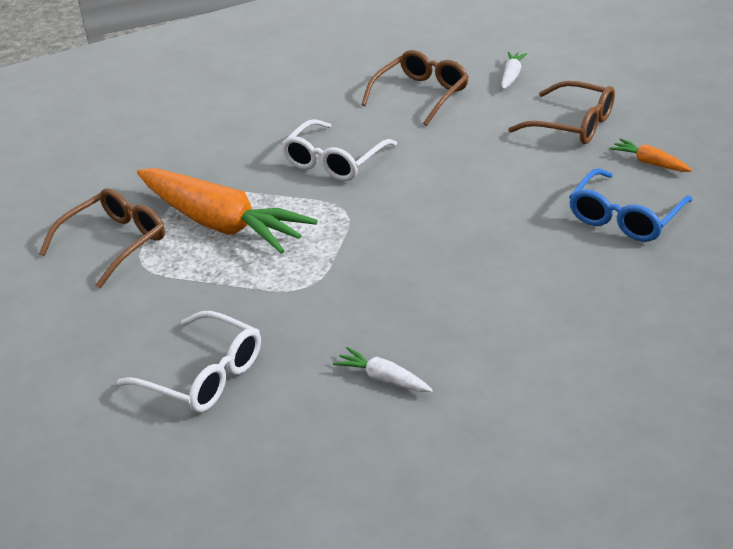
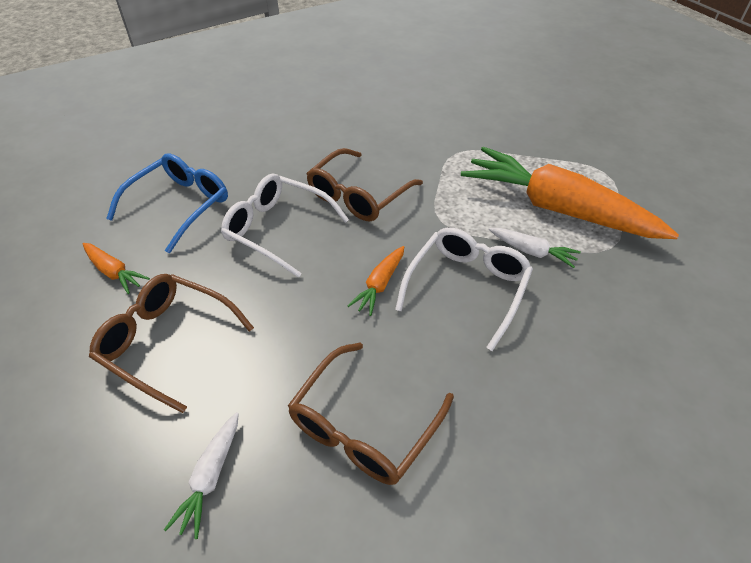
camera: 175 degrees right, 10 degrees up
brown glasses [39,188,165,289] -> brown glasses moved to [306,148,423,221]
white glasses [117,311,261,412] -> white glasses moved to [221,174,349,278]
white carrot [333,347,433,392] -> white carrot moved to [489,228,581,268]
none -> orange carrot [347,246,404,316]

